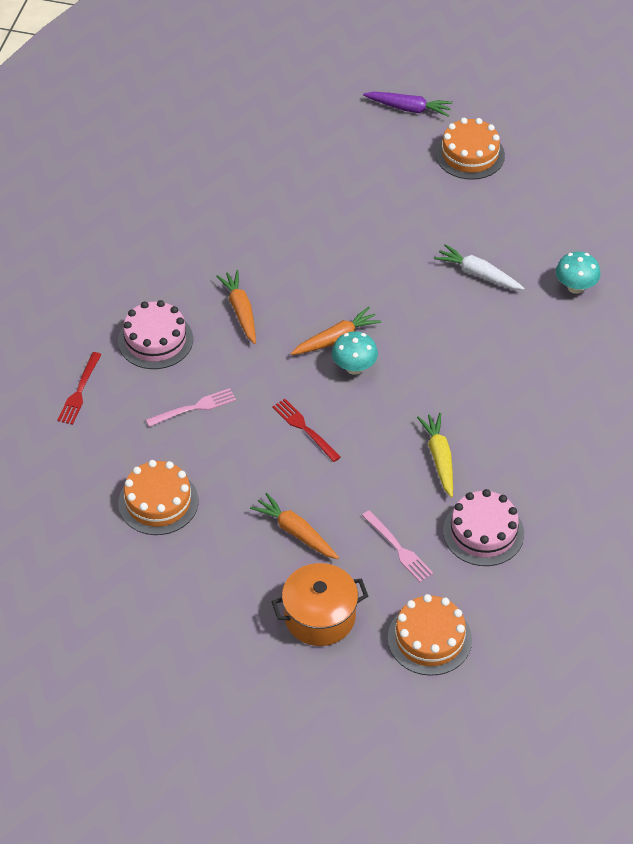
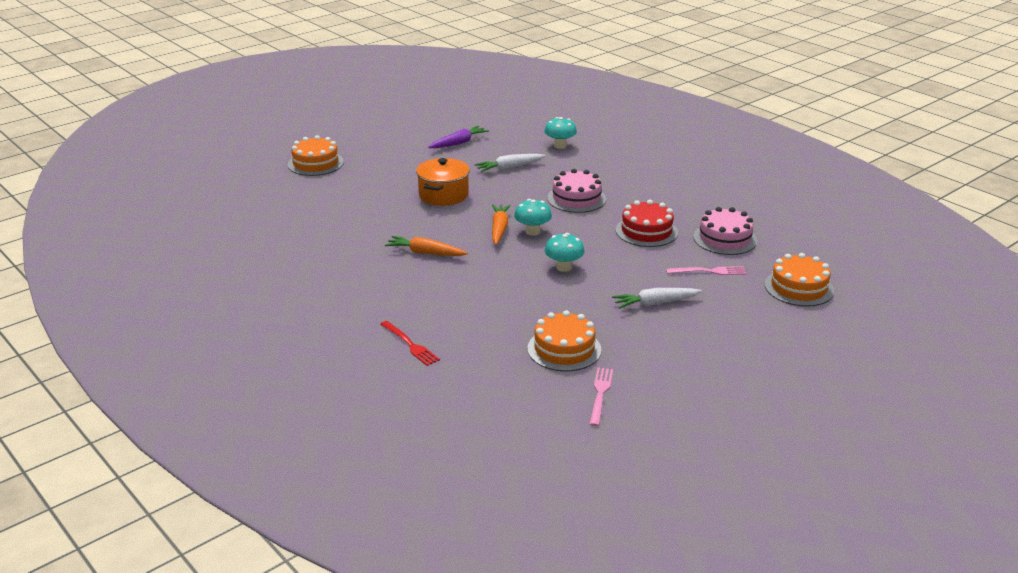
camera: 55 degrees left, 20 degrees down
pink cake [118,300,193,369] -> pink cake moved to [547,169,606,213]
pink fork [146,388,236,427] -> pink fork moved to [589,368,613,426]
orange carrot [250,492,339,559] -> white carrot [612,288,702,309]
red fork [272,399,341,462] -> turquoise mushroom [545,233,585,272]
orange pot [272,563,368,646] -> orange pot moved to [416,158,470,206]
purple carrot [363,92,453,117] -> purple carrot moved to [428,126,489,148]
yellow carrot [417,413,453,497] -> red cake [616,200,678,247]
orange cake [435,118,505,180] -> orange cake moved to [288,135,344,176]

